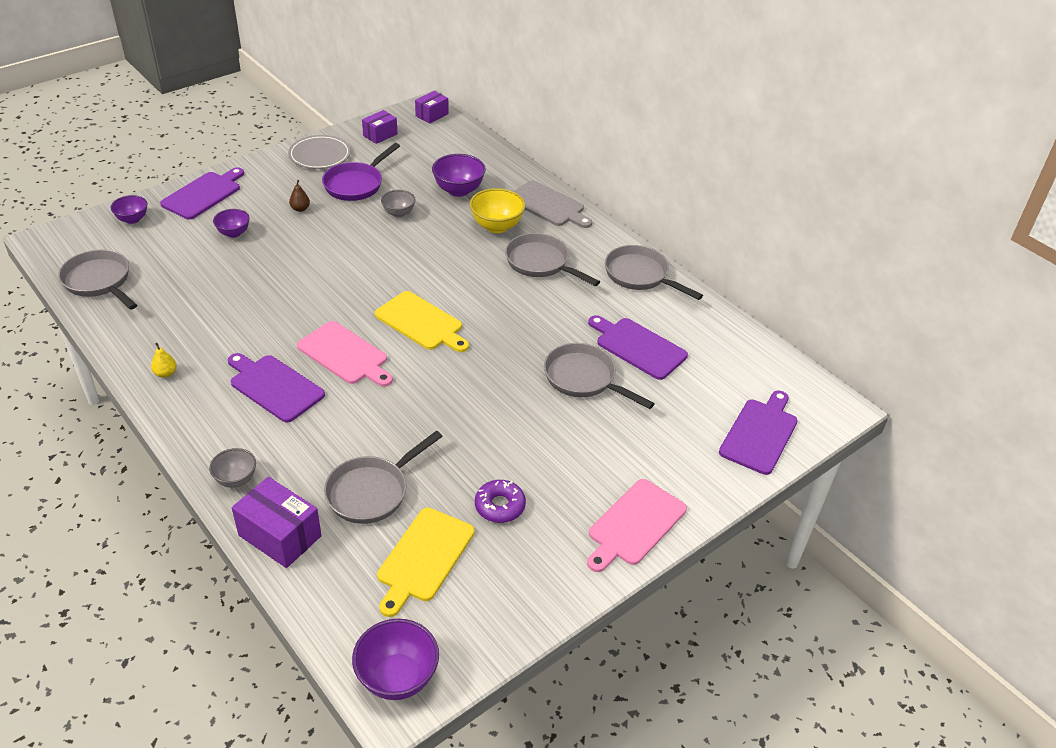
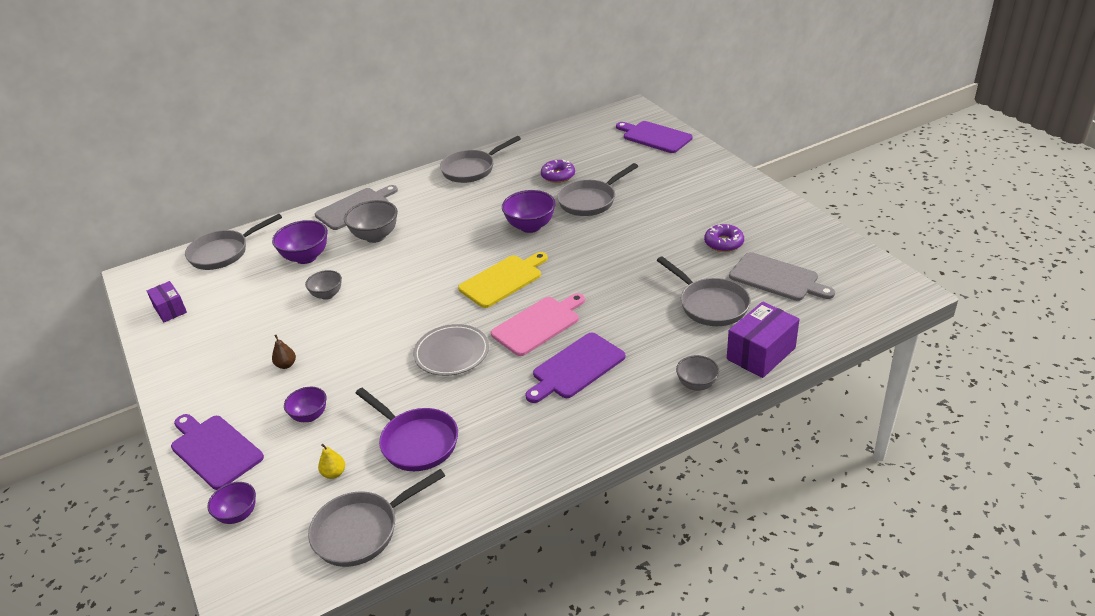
camera: 75 degrees left, 5 degrees down
yellow pear [151,343,177,378] -> yellow pear moved to [318,444,345,479]
grey plate [288,135,351,169] -> grey plate moved to [413,324,489,376]
purple pan [322,143,400,201] -> purple pan moved to [356,388,458,471]
purple bowl [352,619,439,700] -> purple bowl moved to [502,190,556,233]
yellow cutting board [377,507,475,617] -> grey cutting board [729,252,835,301]
purple box [415,91,449,124] -> none
yellow bowl [470,188,525,233] -> grey bowl [344,200,398,243]
grey pan [505,233,600,286] -> grey pan moved to [185,214,282,270]
pink cutting board [587,479,687,572] -> none
purple cutting board [588,315,688,380] -> purple donut [541,160,575,183]

